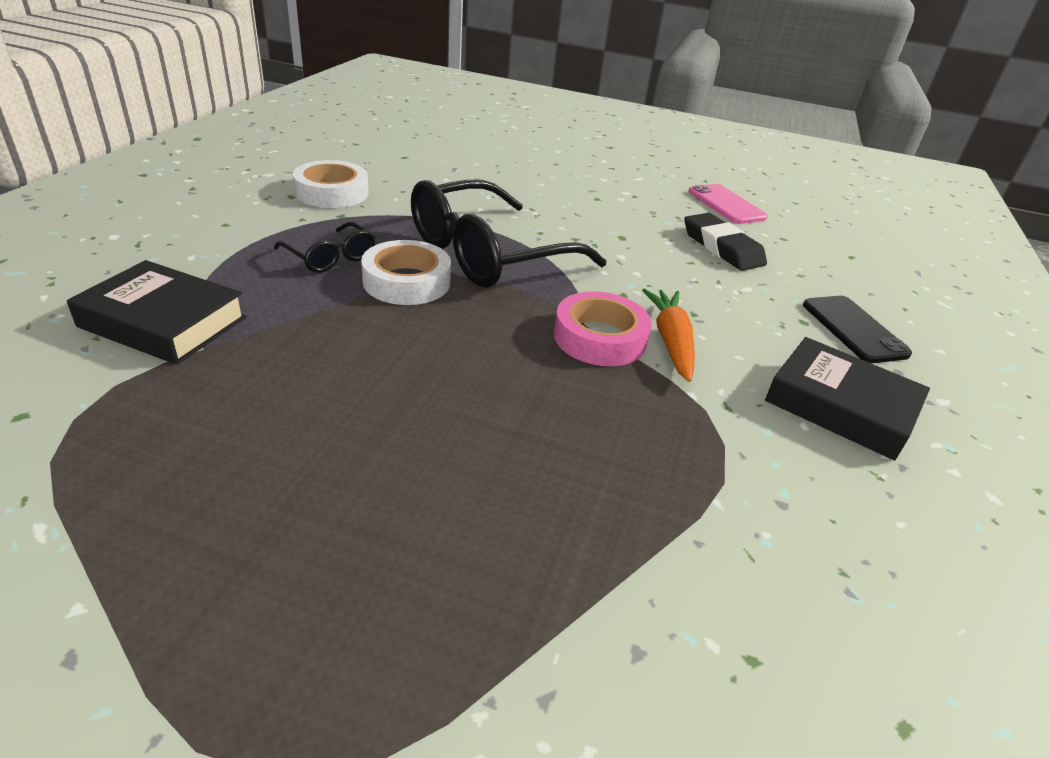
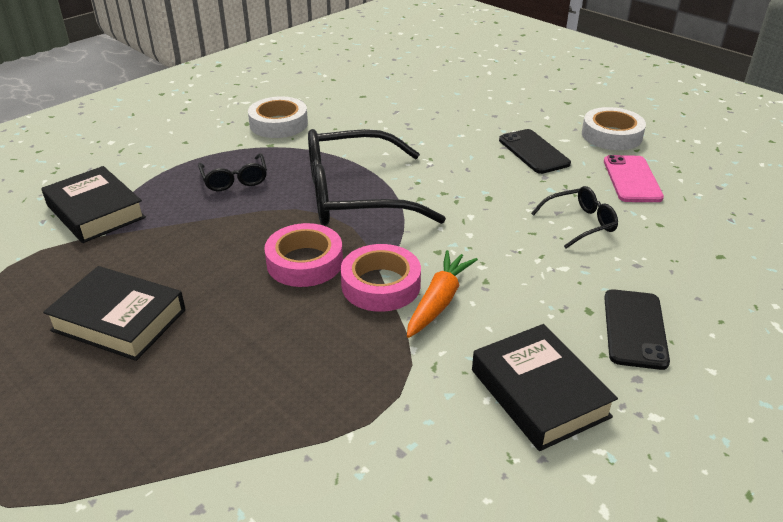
camera: 30 degrees right, 0 degrees up
white tape [361,240,451,305] -> white tape moved to [582,107,646,150]
black eraser [684,213,767,271] -> black glasses [531,186,618,249]
none -> black book [43,266,186,361]
none -> pink tape [264,223,343,287]
none -> black phone [499,129,571,174]

